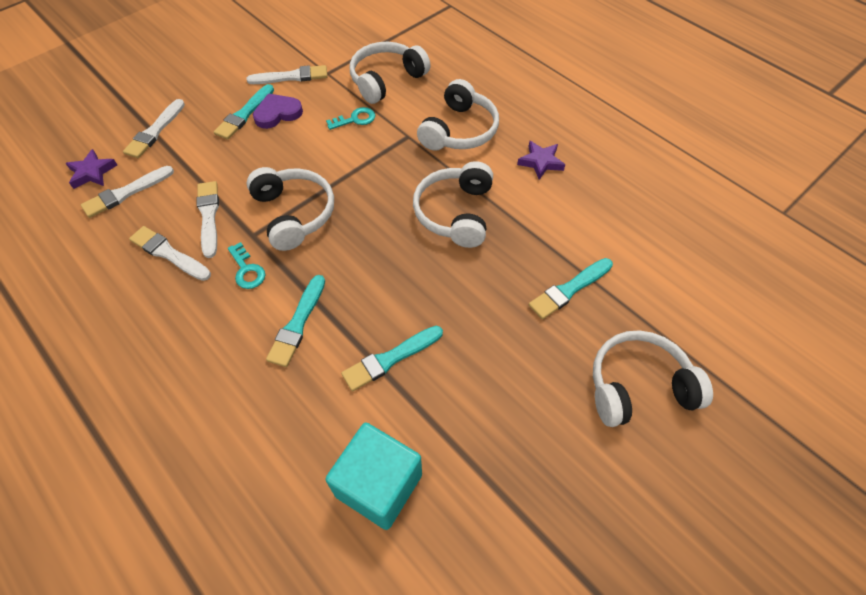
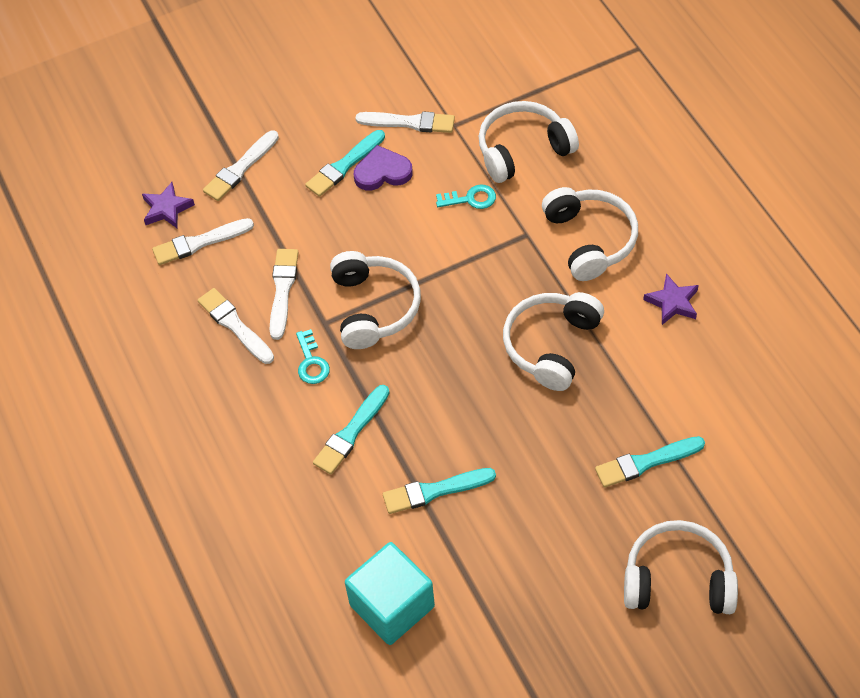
camera: 20 degrees right, 0 degrees up
white headphones [417,79,499,151] -> white headphones turned 60 degrees counterclockwise [542,187,638,281]

